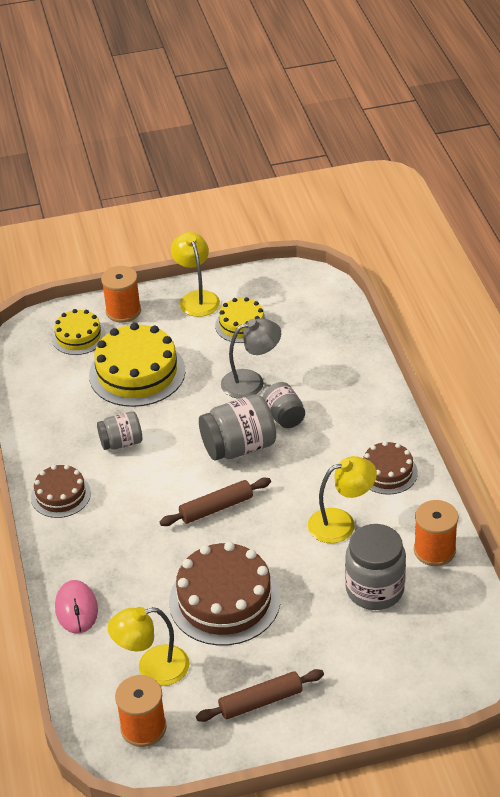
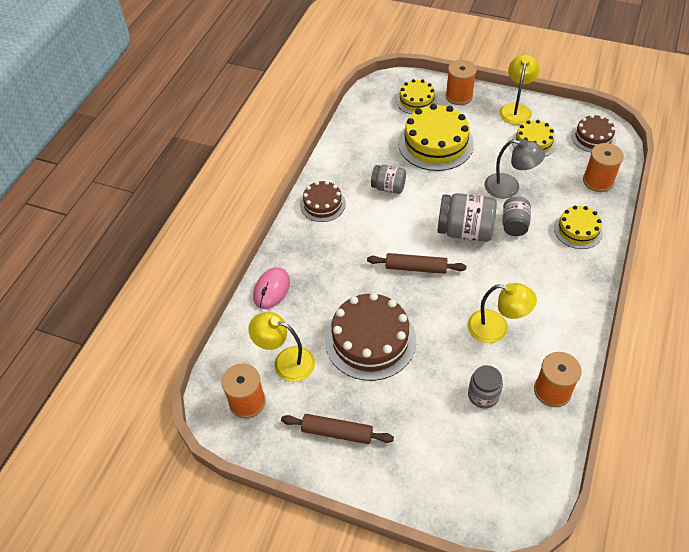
camera: 35 degrees right, 10 degrees up
grey jar [345,524,406,610] -> grey jar [468,365,503,408], size x0.61
brown cake [363,441,418,495] -> brown cake moved to [571,115,616,152]
none -> yellow cake [554,206,603,249]
none -> orange spool [583,143,624,192]

